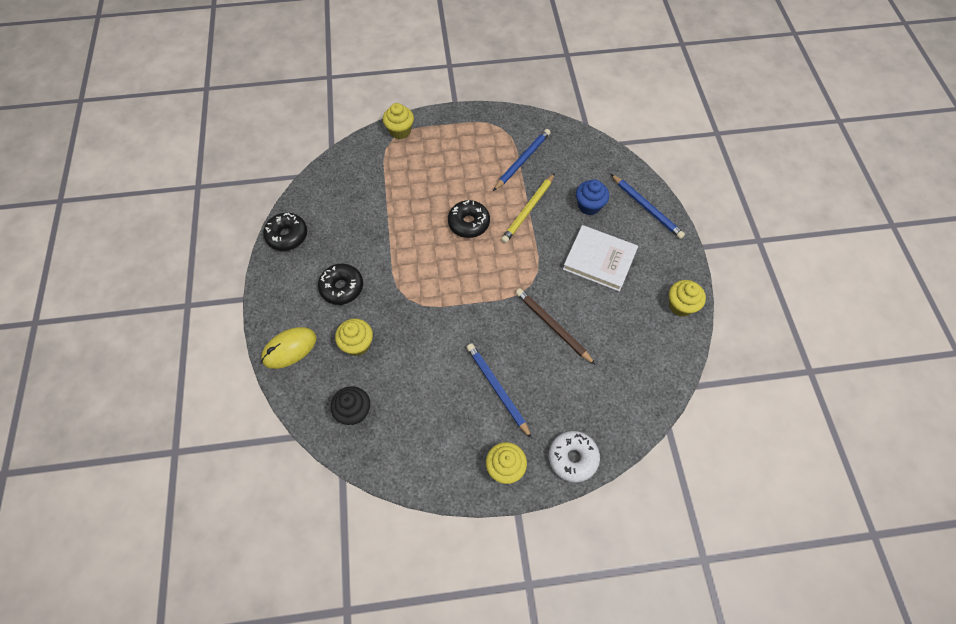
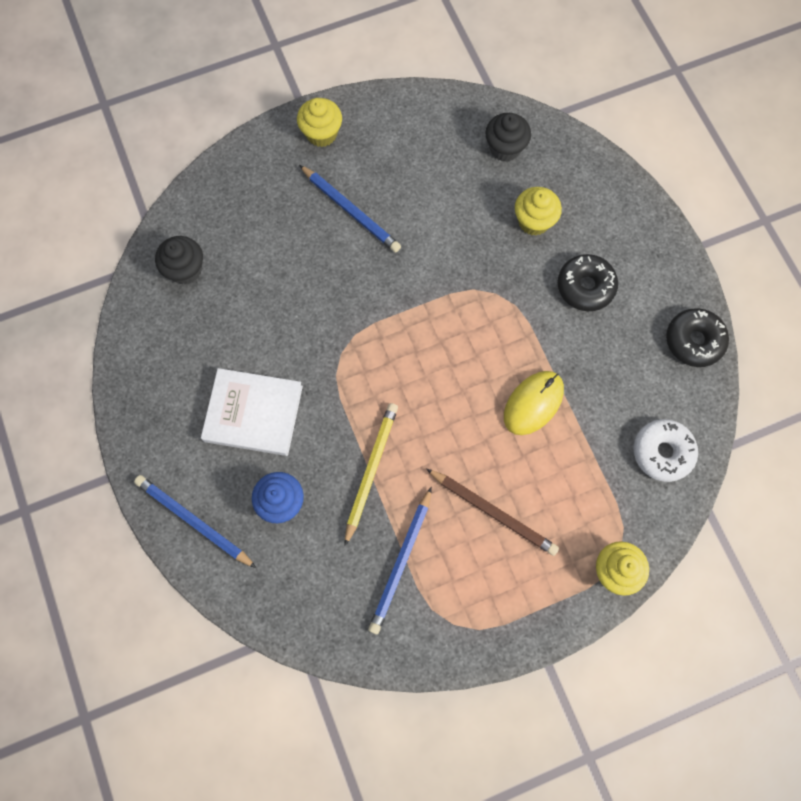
camera: 165 degrees right, 10 degrees up
yellow mouse [261,327,316,369] -> yellow mouse moved to [504,371,564,435]
black donut [448,200,490,238] -> none
brown pencil [516,288,596,365] -> brown pencil moved to [426,469,559,556]
white donut [549,431,600,483] -> white donut moved to [633,419,698,482]
yellow cupcake [669,280,706,317] -> none
none -> black cupcake [155,236,203,284]

